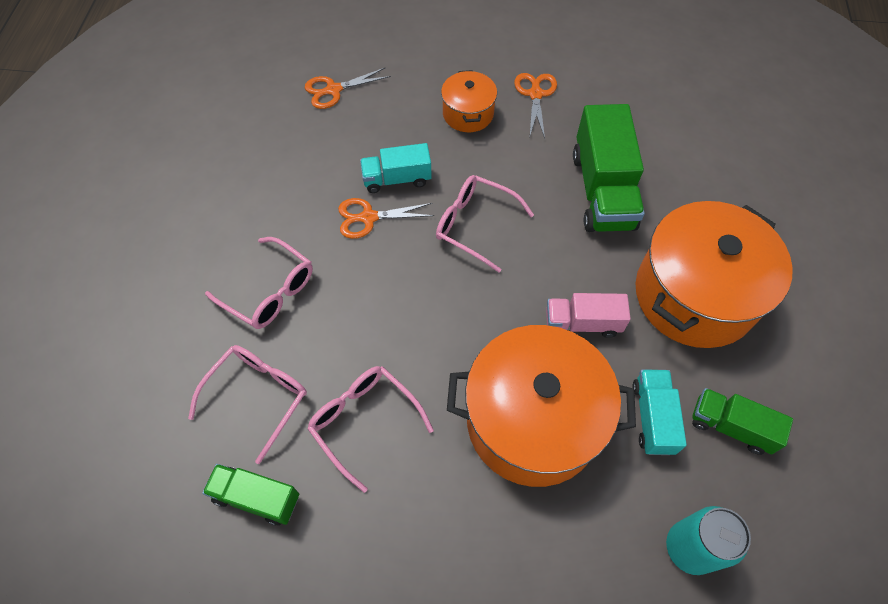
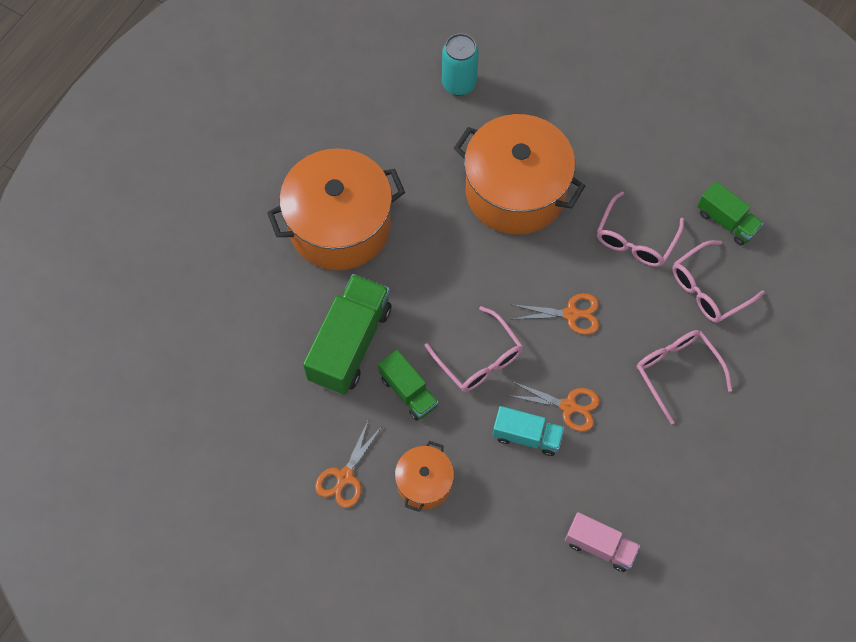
camera: 155 degrees left, 5 degrees up
orange scissors [305,67,391,109] -> orange scissors moved to [513,293,599,335]
pink glasses [307,366,434,493] -> pink glasses turned 45 degrees clockwise [597,191,684,267]
pink truck [546,293,631,338] -> pink truck moved to [565,512,640,572]
turquoise truck [632,369,687,455] -> none
green truck [692,388,793,455] -> green truck moved to [378,350,438,421]

